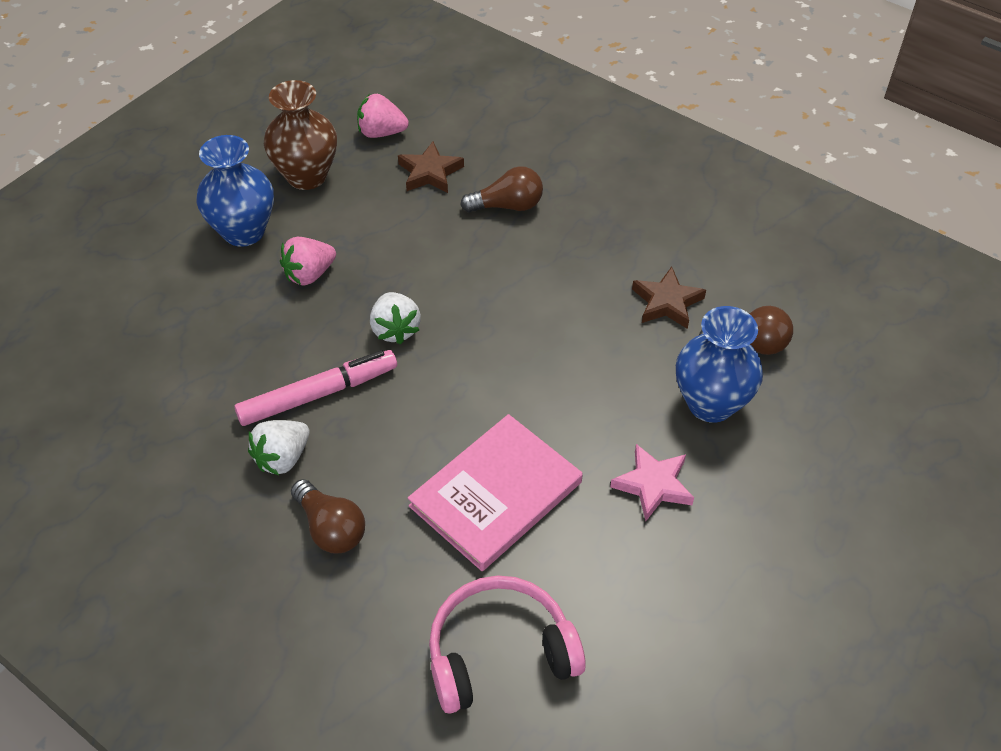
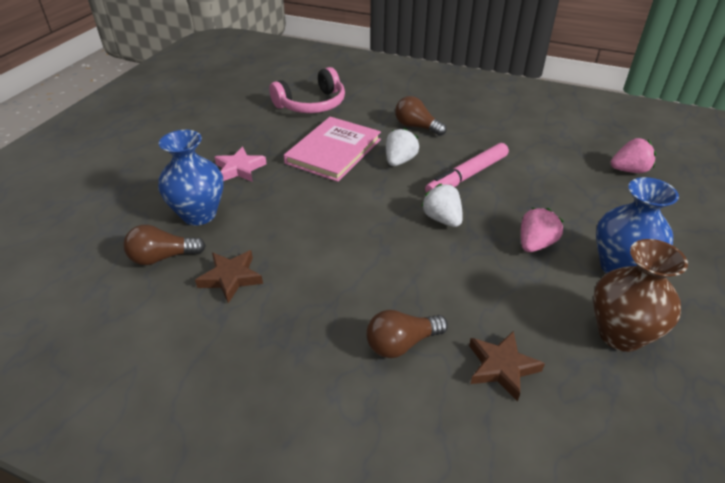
camera: 165 degrees right, 10 degrees down
white strawberry [248,420,310,475] -> white strawberry moved to [386,128,419,166]
pink strawberry [357,94,409,138] -> pink strawberry moved to [611,138,656,173]

